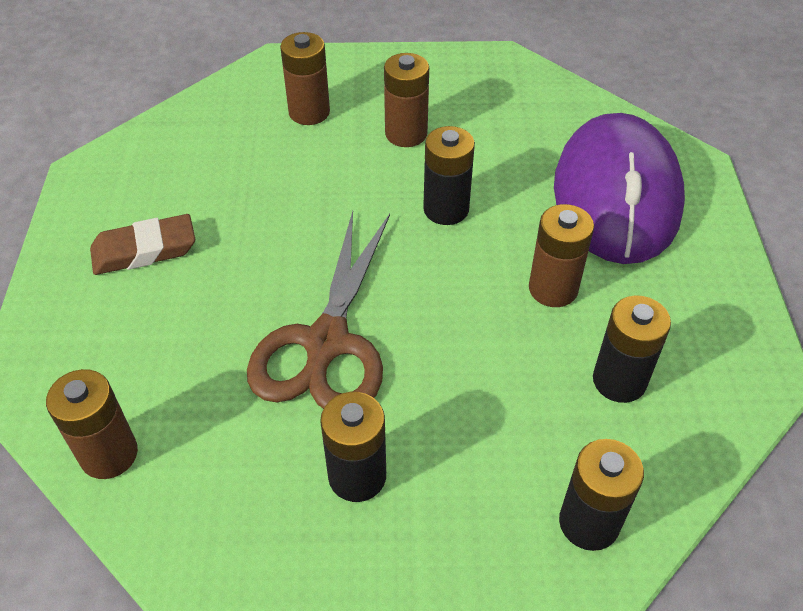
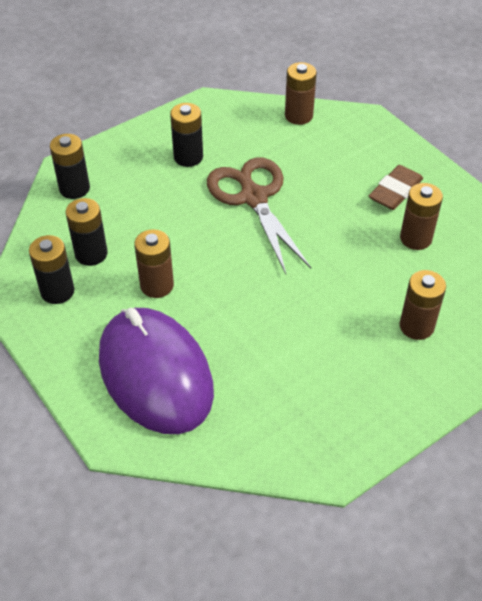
camera: 145 degrees right, 0 degrees up
brown battery [384,53,429,147] -> brown battery moved to [400,183,443,250]
black battery [423,126,475,225] -> black battery moved to [29,235,74,304]

